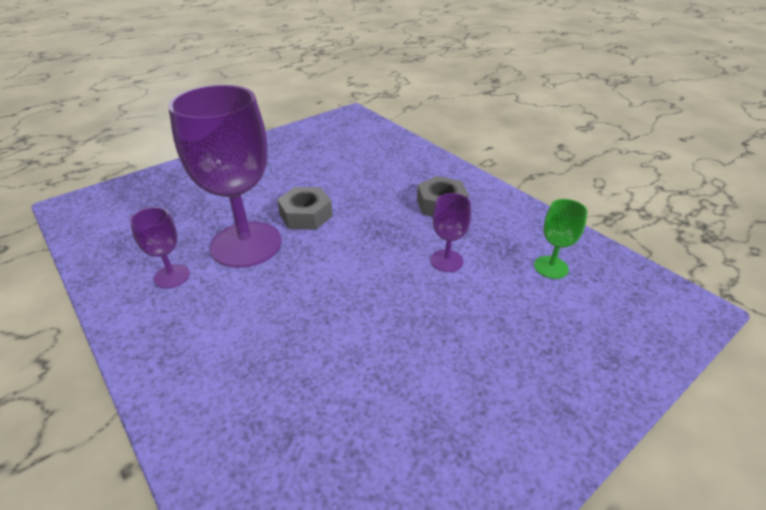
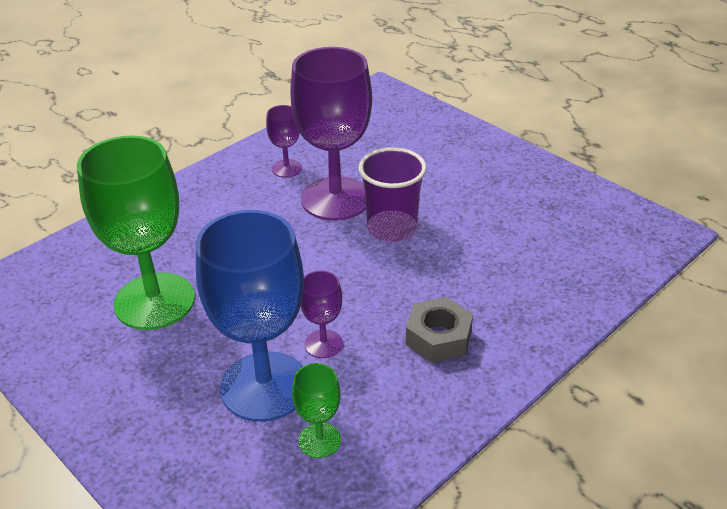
camera: 85 degrees right, 0 degrees up
grey nut [277,187,333,230] -> purple cup [359,147,427,242]
none -> green goblet [77,136,195,330]
none -> blue goblet [196,210,304,422]

